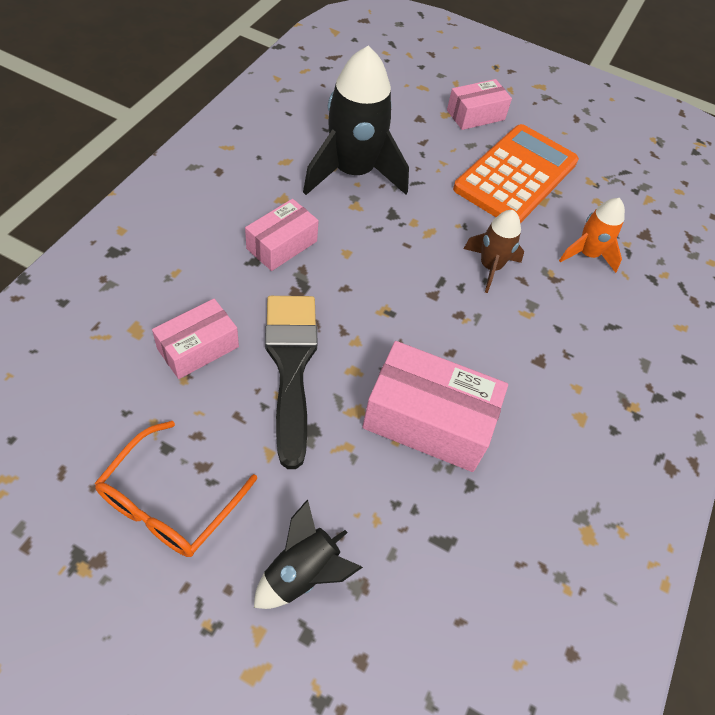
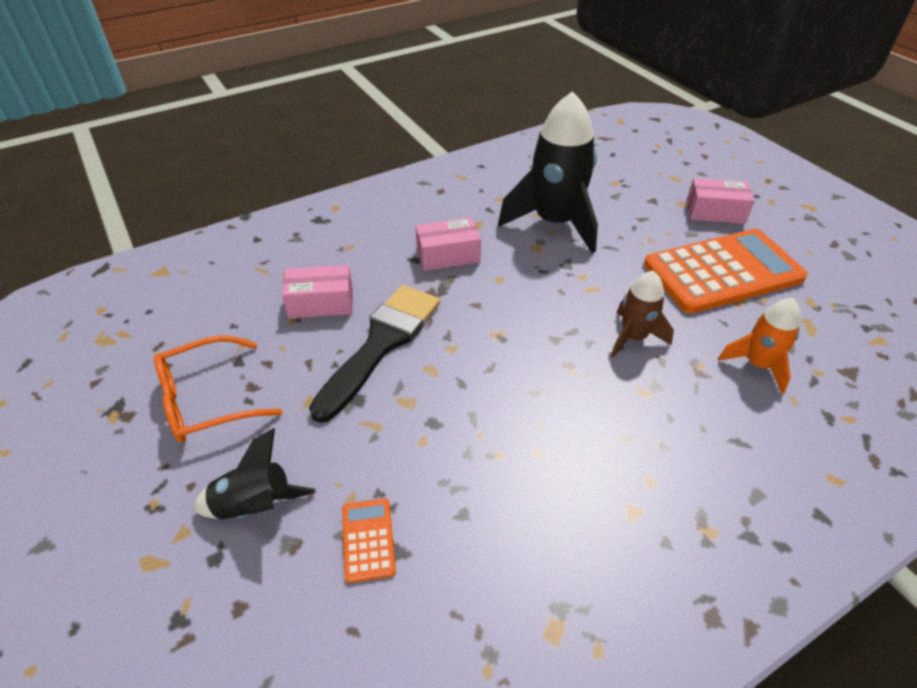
camera: 40 degrees right, 10 degrees down
pink box [362,341,508,472] -> none
none -> orange calculator [342,498,396,583]

